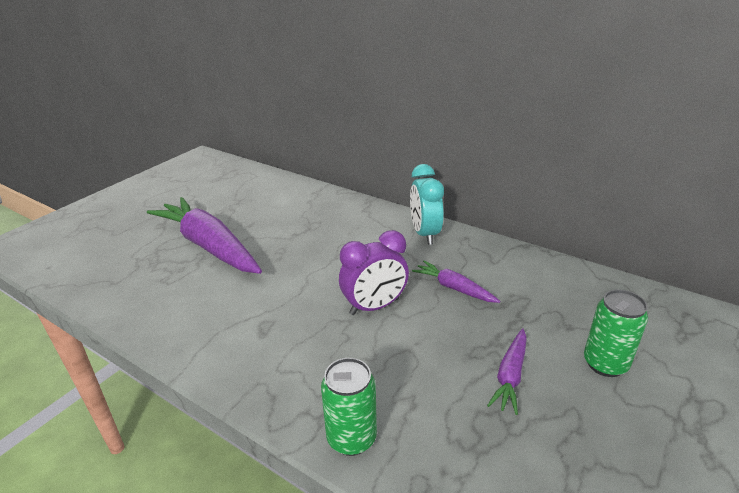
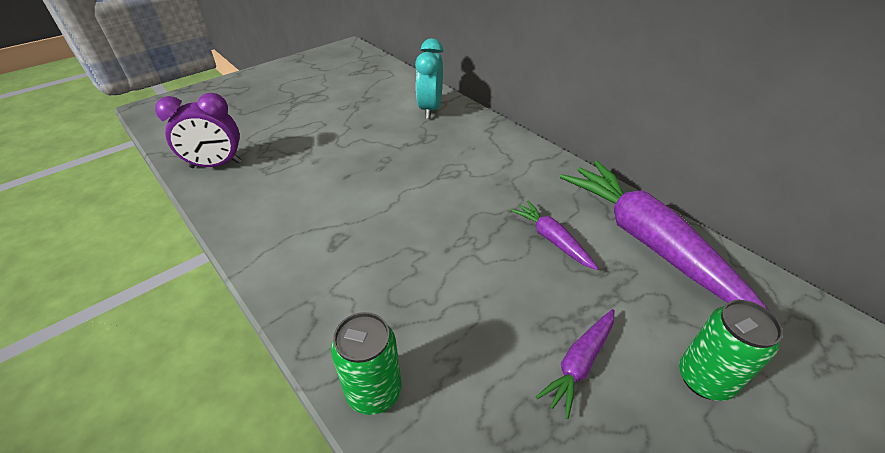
camera: 15 degrees right, 10 degrees up
purple carrot [147,197,262,274] -> purple carrot moved to [560,161,769,310]
purple clock [339,230,409,315] -> purple clock moved to [155,93,242,168]
turquoise clock [410,164,444,245] -> turquoise clock moved to [415,39,443,119]

